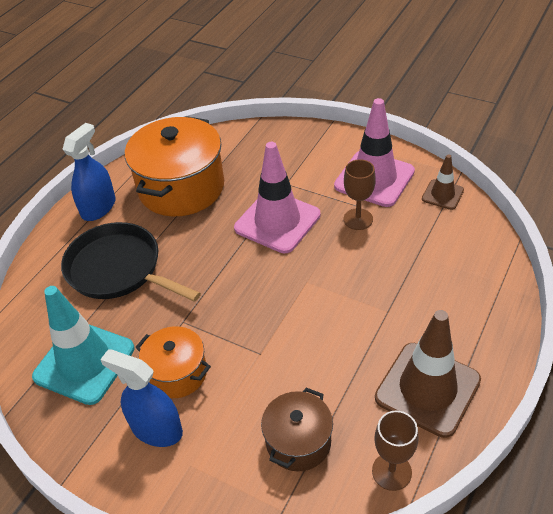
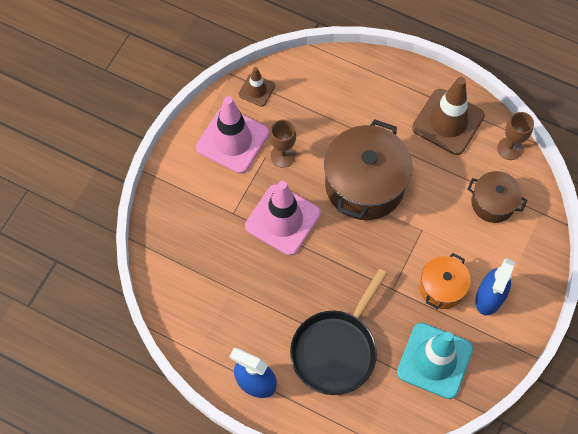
camera: 95 degrees left, 20 degrees up
orange pot [125,116,224,216] -> none
none -> brown pot [324,119,412,220]

